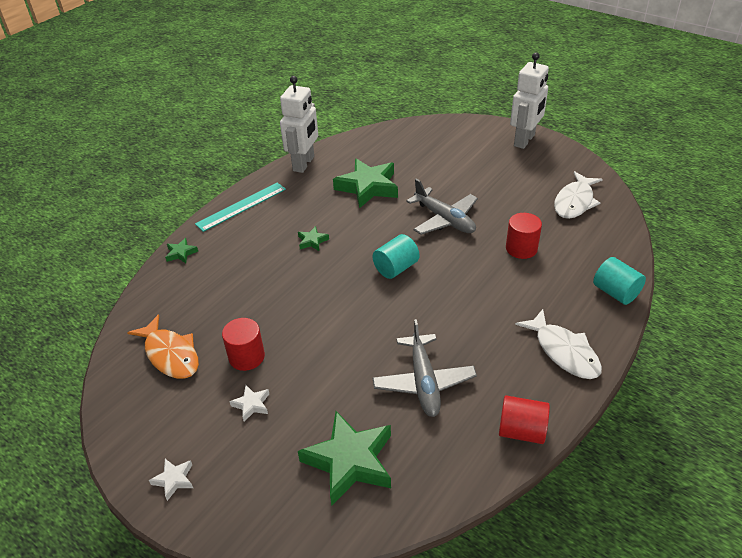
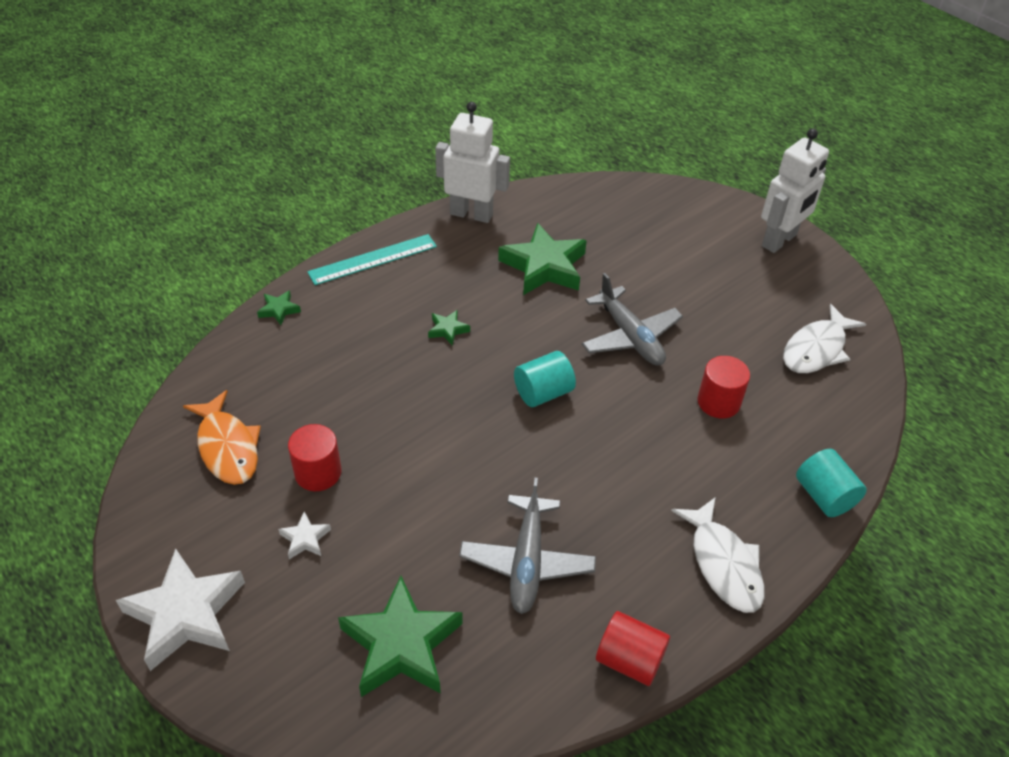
camera: 10 degrees right, 5 degrees up
white star [149,459,193,501] -> white star [116,549,245,671], size x2.24
white robot [280,76,318,173] -> white robot turned 105 degrees counterclockwise [435,102,510,223]

